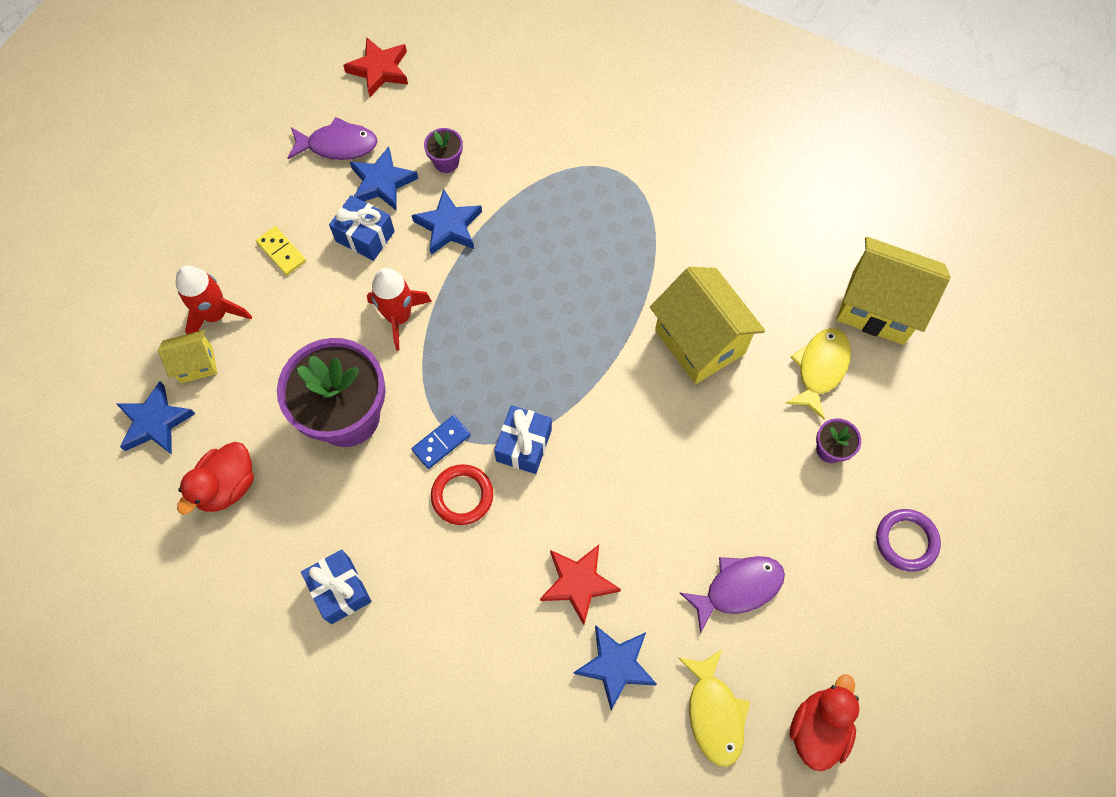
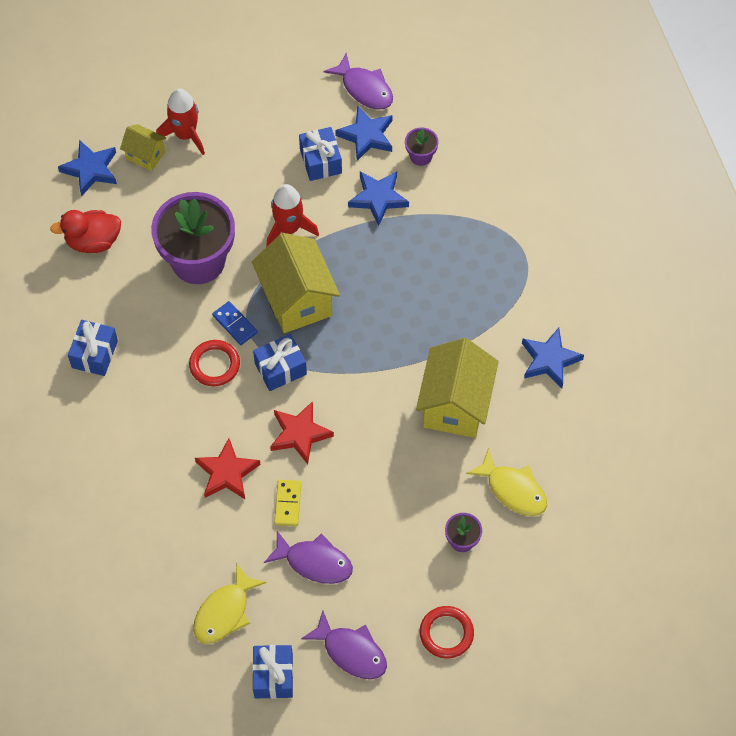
camera: 45 degrees right, 5 degrees down
yellow domino [256,226,306,275] -> yellow domino moved to [274,480,301,526]
red star [343,37,408,97] -> red star moved to [270,401,334,464]
blue domino [412,415,471,469] -> blue domino turned 45 degrees clockwise [212,301,258,345]
blue star [573,625,657,710] -> blue star moved to [522,328,584,388]
yellow fish [786,328,851,420] -> yellow fish turned 60 degrees clockwise [466,448,547,516]
red duck [790,674,860,772] -> blue gift [252,645,293,699]
yellow house [836,237,951,345] -> yellow house moved to [252,233,340,333]
purple ring [876,509,941,572] -> red ring [420,606,474,658]
none -> purple fish [301,610,387,679]

